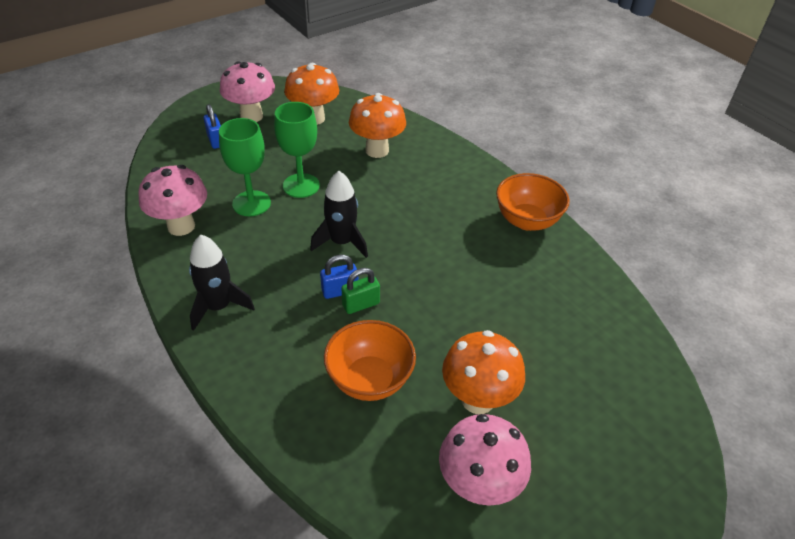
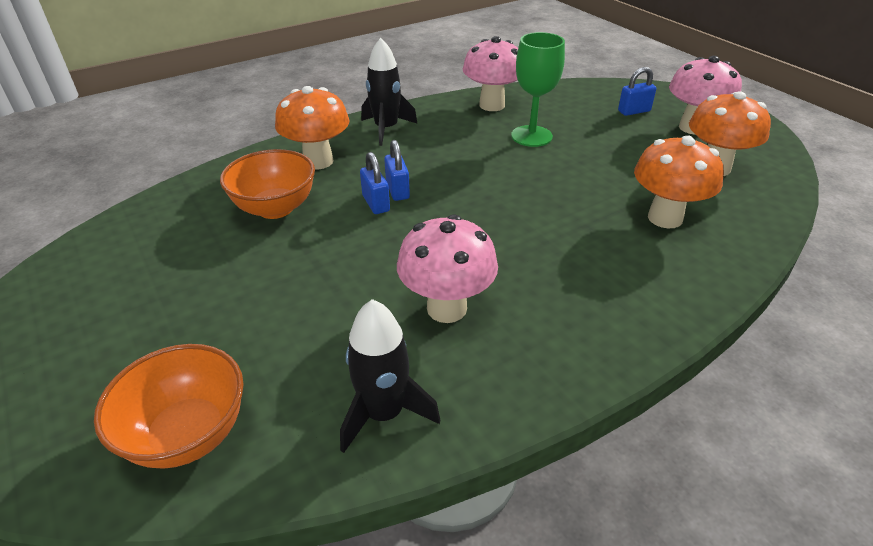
camera: 95 degrees right, 5 degrees down
green goblet [274,102,320,198] -> none
black rocket [310,171,368,258] -> black rocket moved to [340,299,440,453]
green padlock [341,268,380,314] -> blue padlock [360,152,390,214]
pink mushroom [439,414,531,506] -> pink mushroom moved to [397,214,498,323]
orange mushroom [442,330,525,414] -> orange mushroom moved to [275,86,350,169]
orange bowl [496,173,569,231] -> orange bowl moved to [94,344,244,469]

